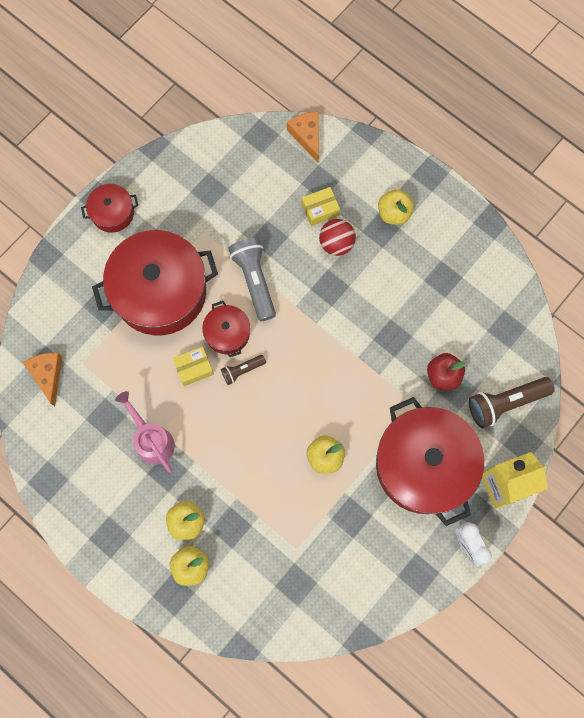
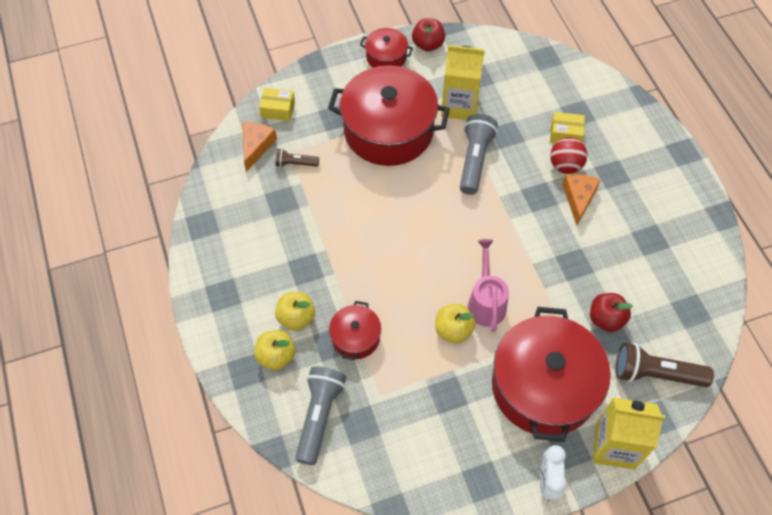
camera: 30 degrees right, 15 degrees down
pink watering can [115,391,175,473] -> pink watering can moved to [468,239,509,332]
yellow box [173,347,214,386] -> yellow box moved to [259,88,295,121]
red pot [202,301,250,357] -> red pot moved to [329,301,381,360]
brown flashlight [221,355,266,385] -> brown flashlight moved to [276,149,319,167]
orange cheese [287,112,319,162] -> orange cheese moved to [562,174,601,225]
yellow apple [378,189,414,225] -> none
none -> grey flashlight [295,366,346,465]
none -> red apple [412,18,445,51]
none -> yellow carton [441,45,485,120]

